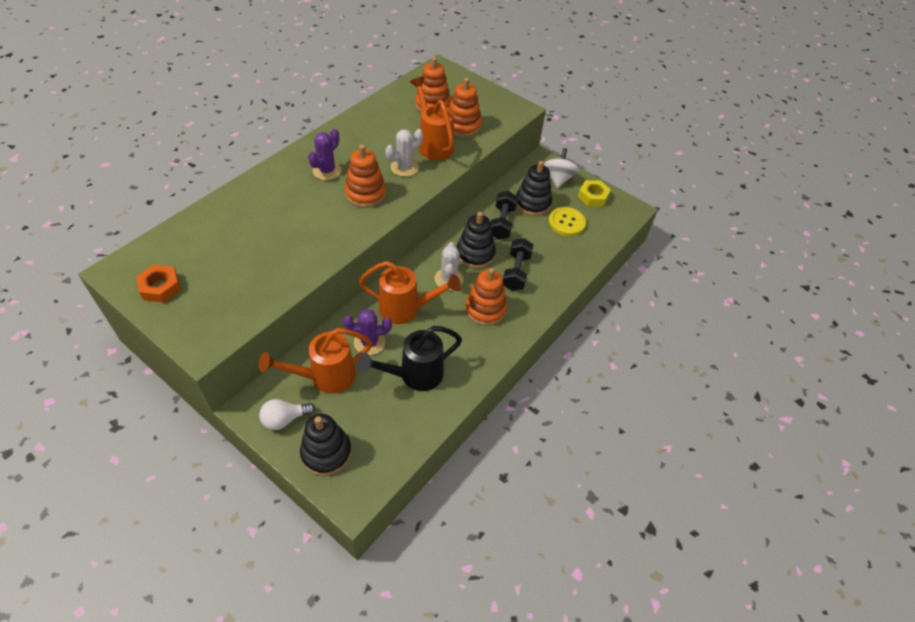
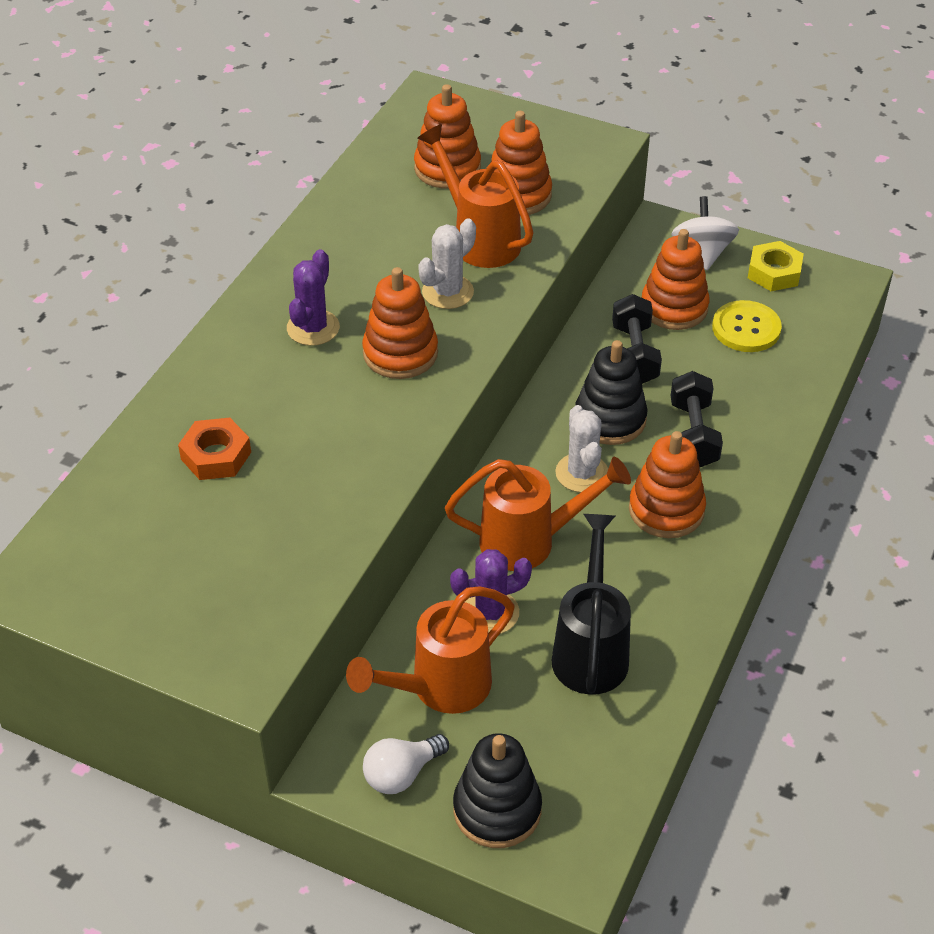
camera: 10 degrees left, 5 degrees down
orange nut [136,265,181,303] -> orange nut moved to [178,418,251,480]
black watering can [357,326,462,391] -> black watering can turned 135 degrees clockwise [552,514,631,695]
black stacking toy [516,161,552,216] -> orange stacking toy [642,229,710,330]

